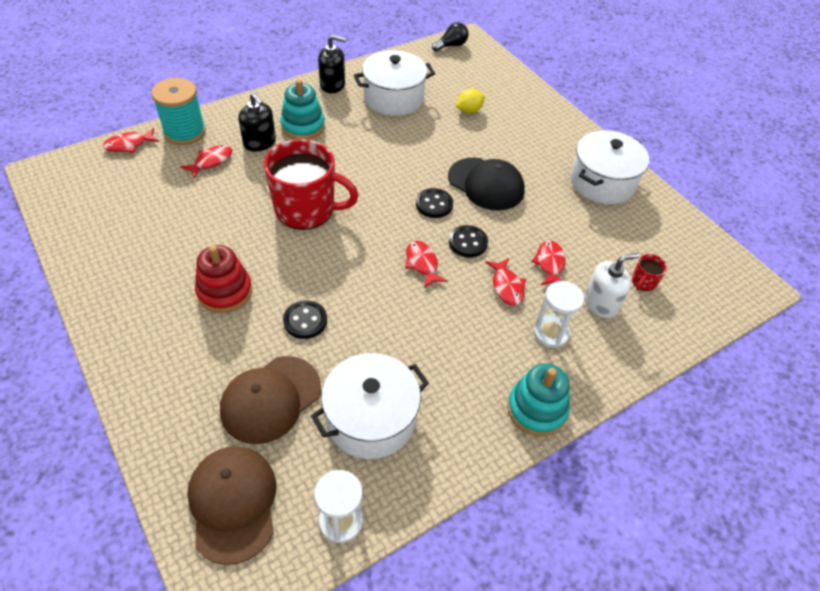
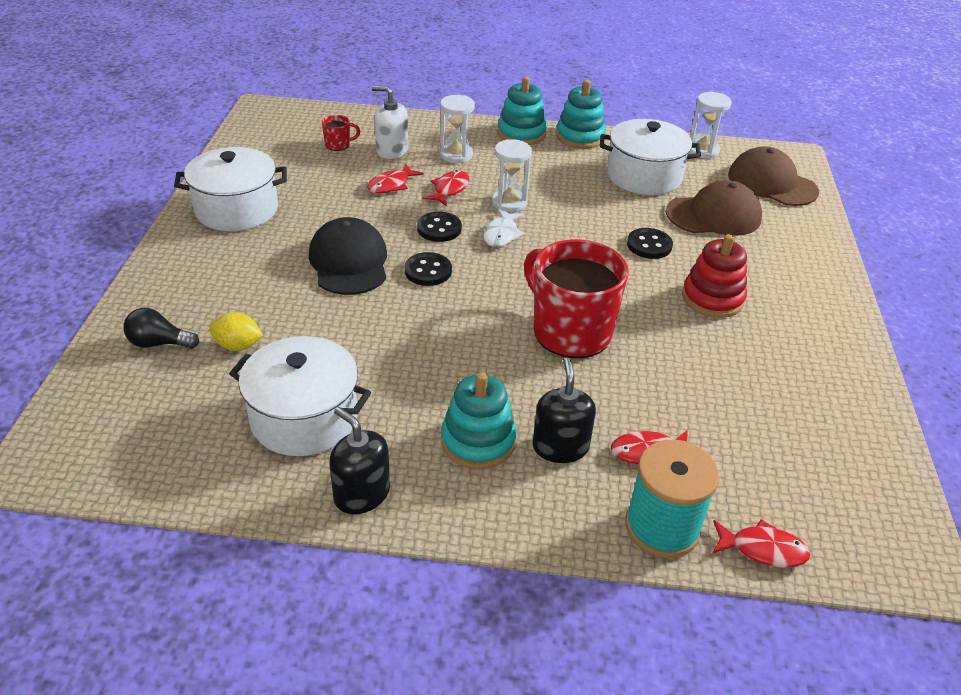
camera: 140 degrees left, 10 degrees down
brown cap [187,447,277,565] -> brown cap turned 105 degrees clockwise [728,146,819,206]
red fish [405,241,448,288] -> white fish [484,208,524,247]
black light bulb [432,22,469,51] -> black light bulb moved to [124,308,199,349]
none -> white hourglass [492,139,532,212]
none -> turquoise stacking toy [556,80,606,149]

